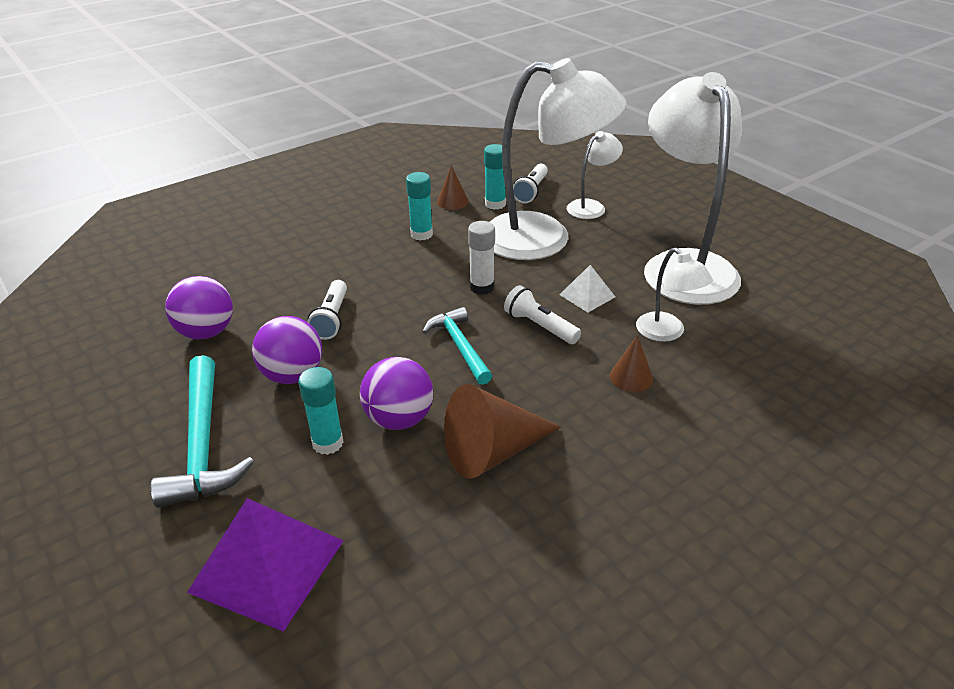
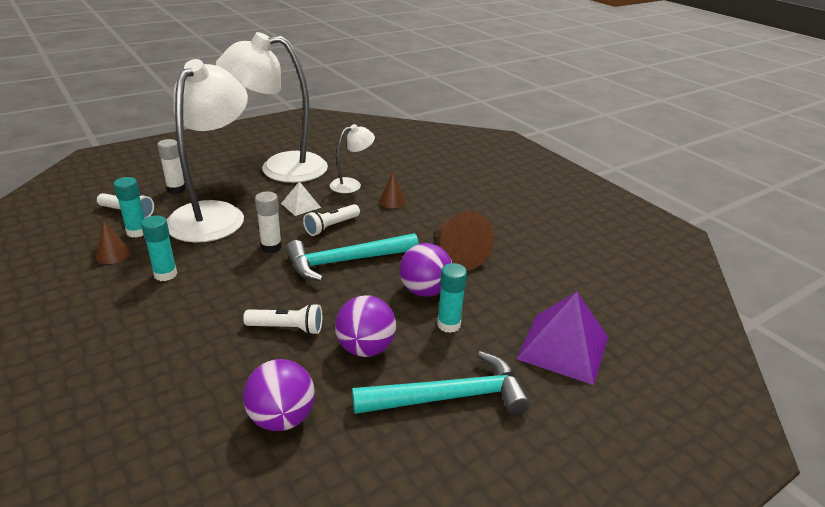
camera: 90 degrees left, 5 degrees down
turquoise hammer [422,307,492,385] -> turquoise hammer [286,233,419,281], size x1.54
white lamp [567,131,623,219] -> white glue stick [157,139,186,194]

